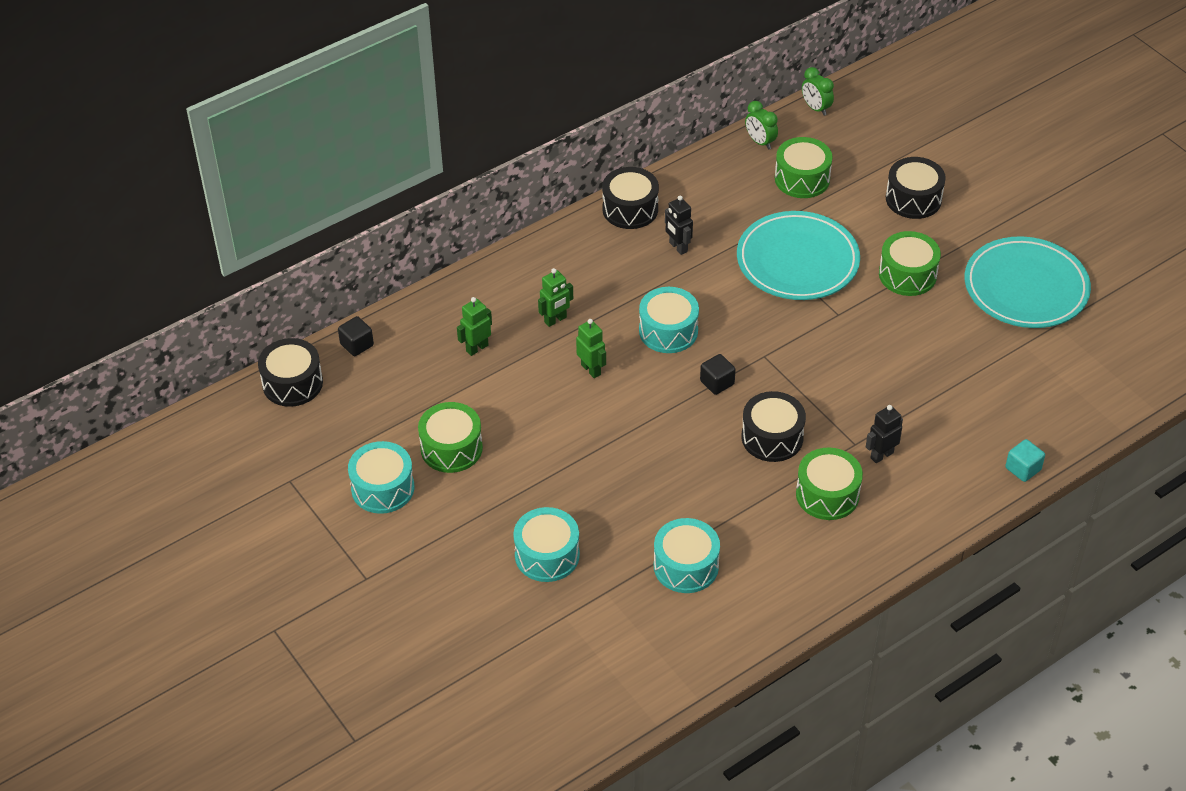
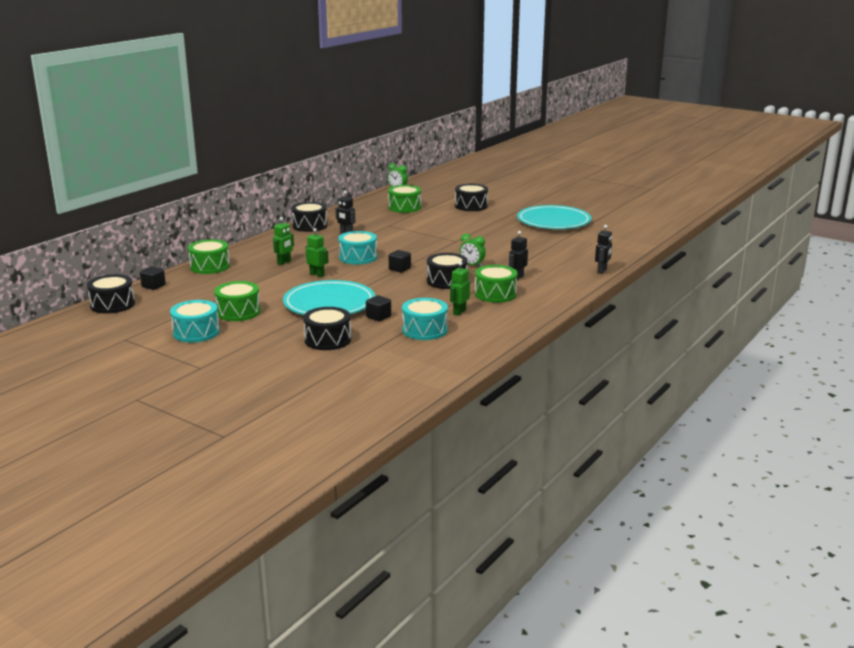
camera: 20 degrees left, 25 degrees down
green robot [457,297,492,356] -> green robot moved to [450,262,470,316]
turquoise drum [513,507,580,582] -> black drum [303,307,351,350]
turquoise plate [737,211,860,300] -> turquoise plate moved to [283,280,375,315]
green clock [745,101,778,150] -> green clock moved to [460,234,486,267]
green drum [879,231,941,296] -> green drum moved to [188,239,230,274]
turquoise cube [1006,439,1045,482] -> black robot [595,225,612,274]
none -> black cube [366,295,391,321]

